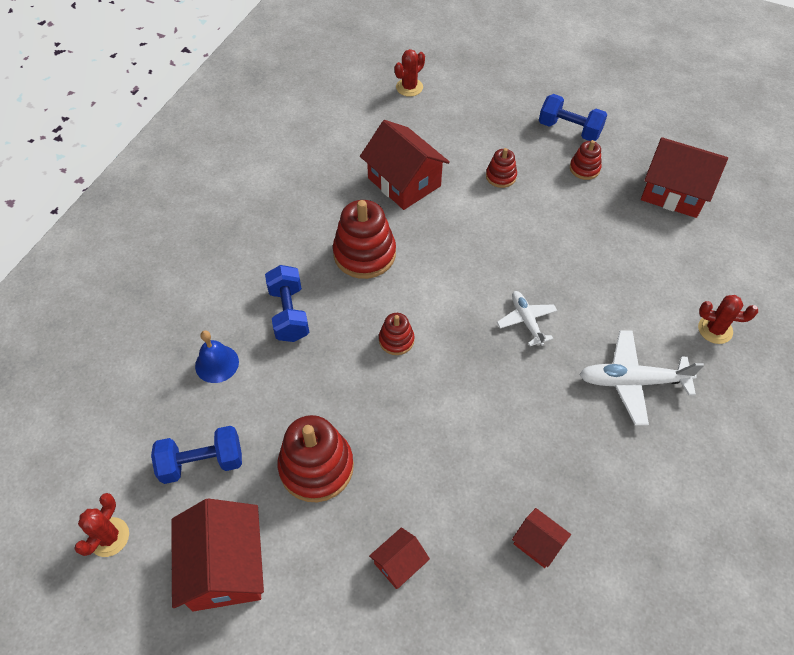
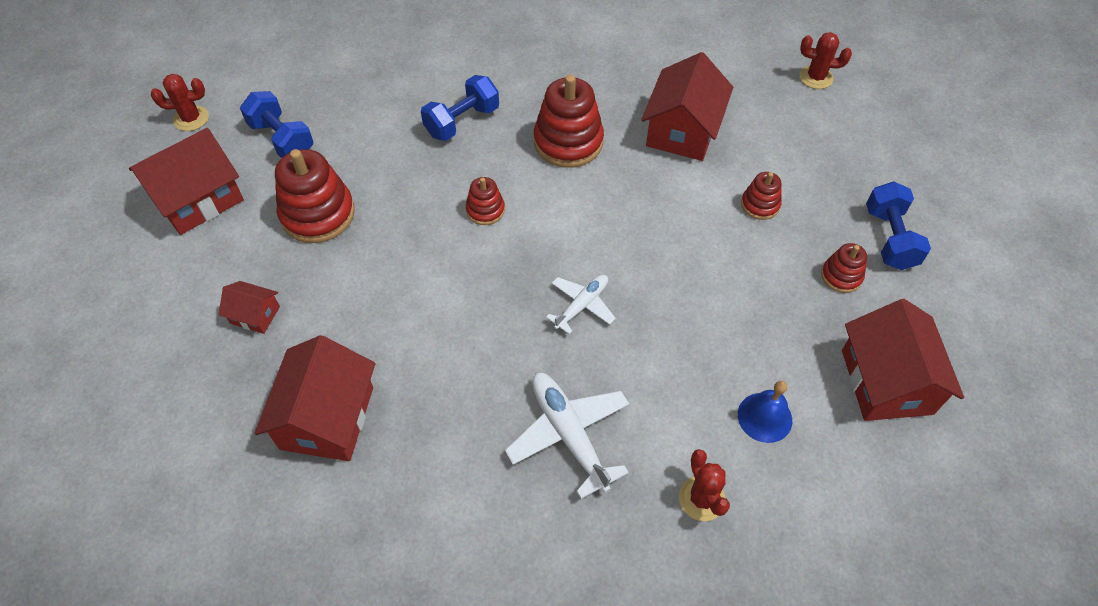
camera: 60 degrees right, 0 degrees up
blue bell [195,330,239,383] -> blue bell moved to [738,381,792,443]
red house [512,508,571,568] -> red house [255,335,375,461], size x1.99

